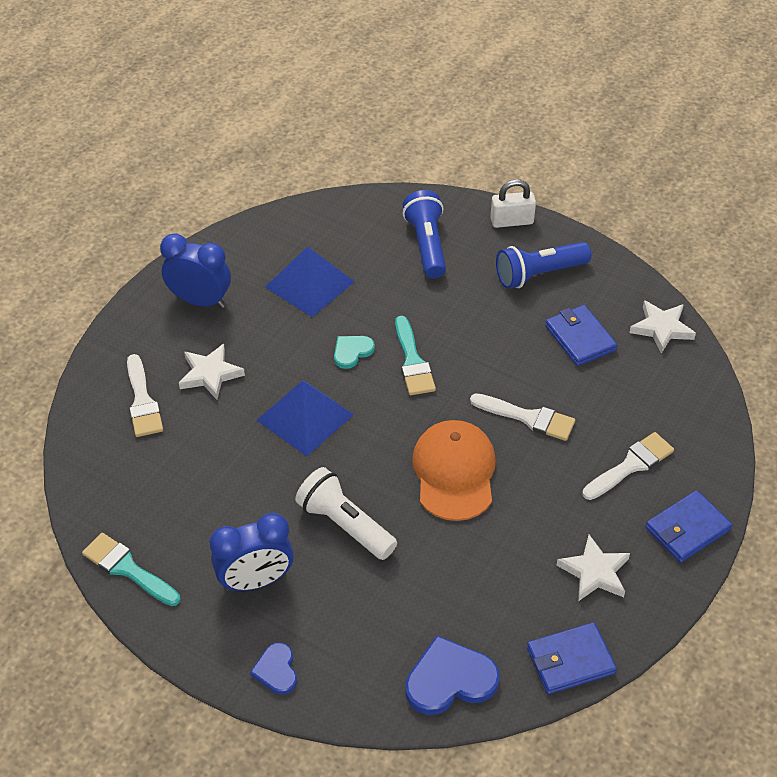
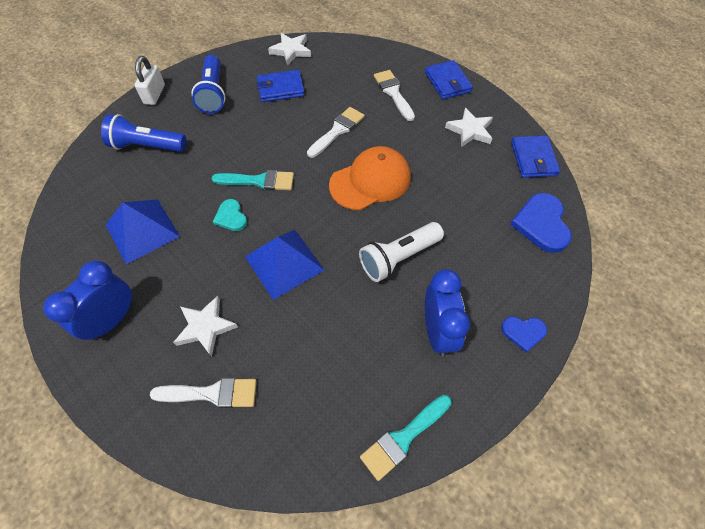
camera: 75 degrees left, 10 degrees up
orange cap [412,420,496,521] -> orange cap turned 135 degrees clockwise [329,146,411,210]

